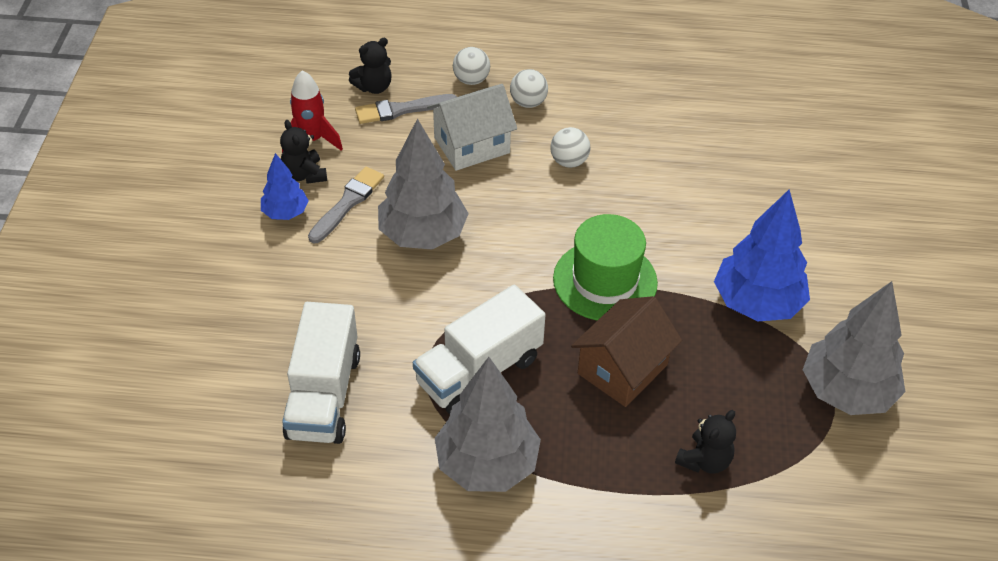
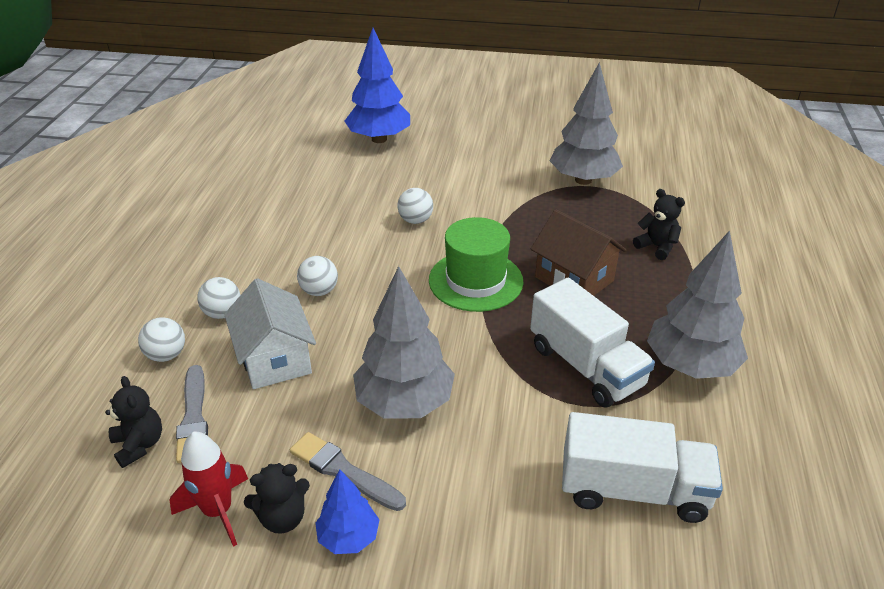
camera: 85 degrees left, 10 degrees down
blue tree [714,190,810,322] -> blue tree moved to [345,28,410,143]
none -> white ball [397,188,433,224]

